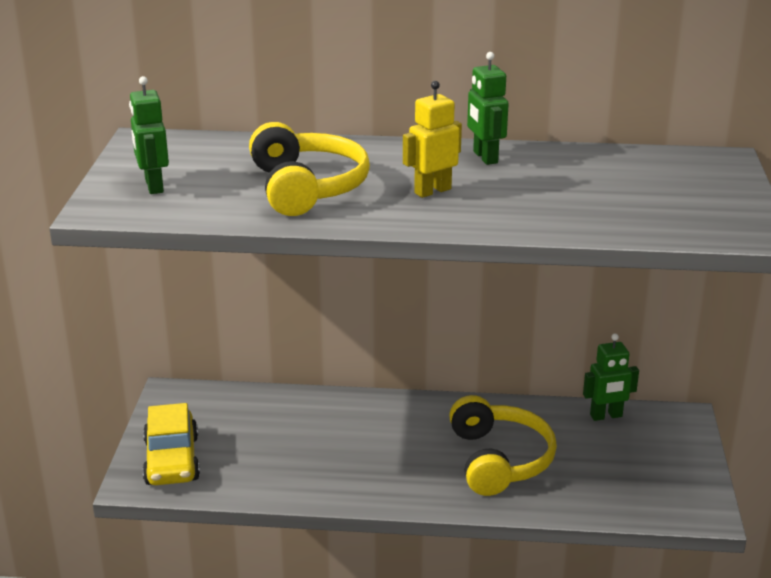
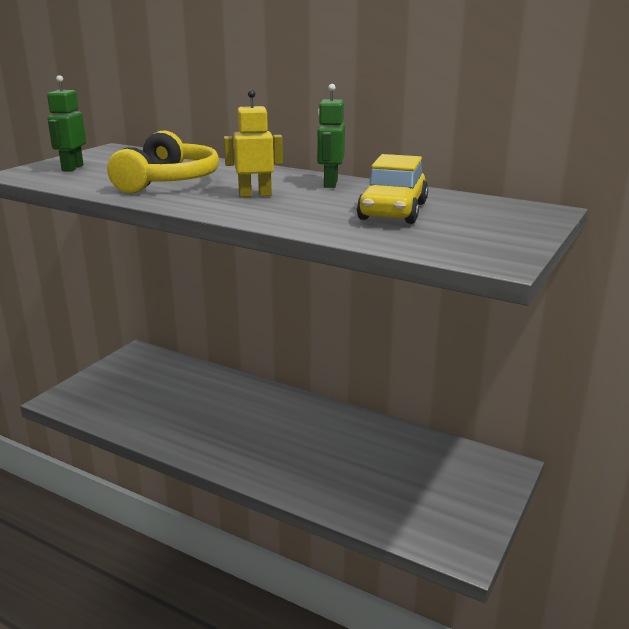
camera: 25 degrees right, 5 degrees down
yellow car [143,403,200,485] -> yellow car moved to [357,154,428,224]
yellow headphones [449,395,557,496] -> none
green robot [583,334,639,421] -> none

